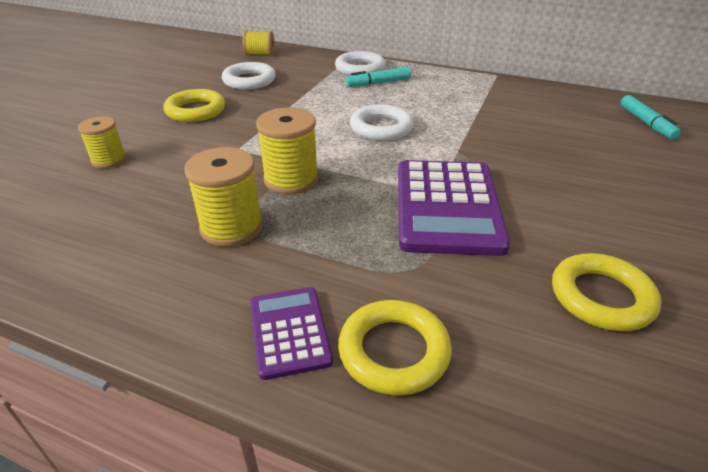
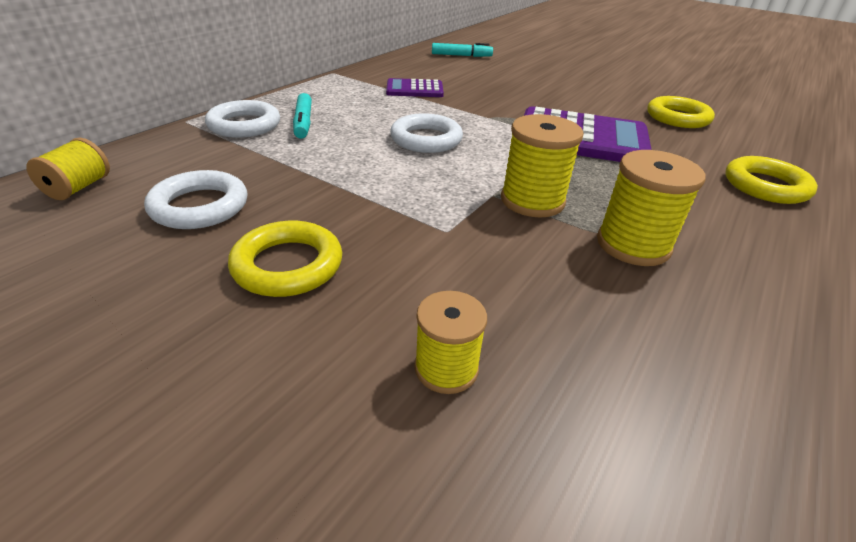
camera: 80 degrees left, 0 degrees up
purple calculator [250,287,333,380] -> purple calculator moved to [386,78,444,97]

